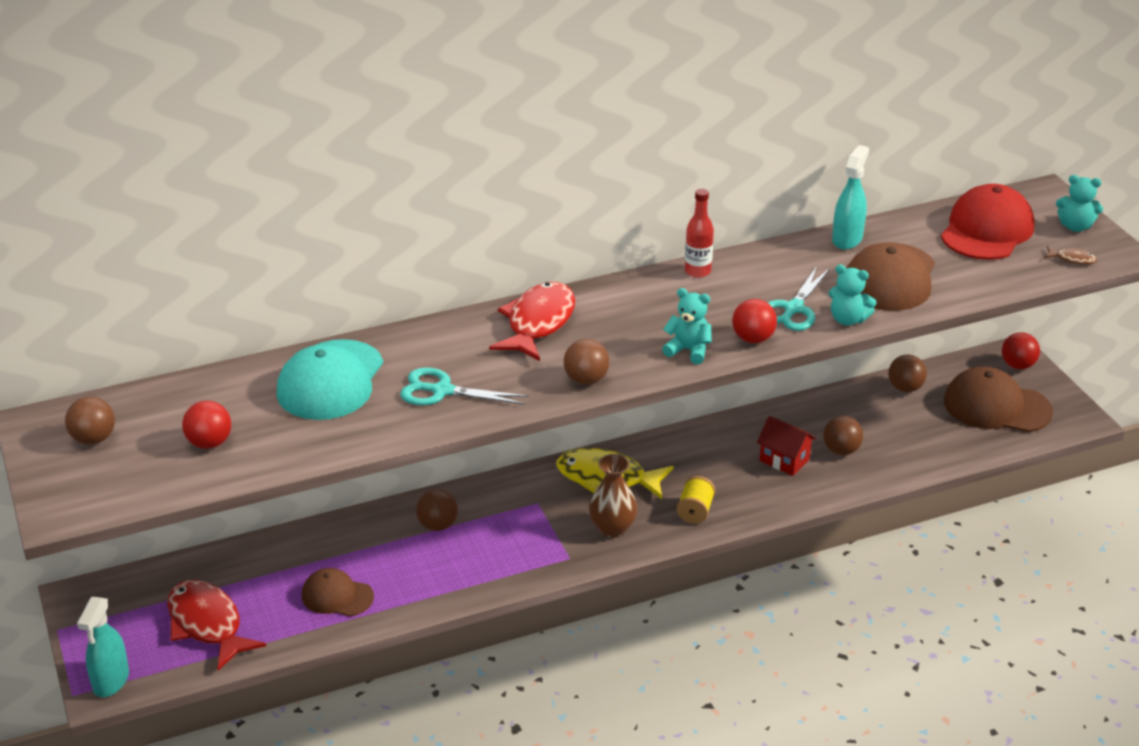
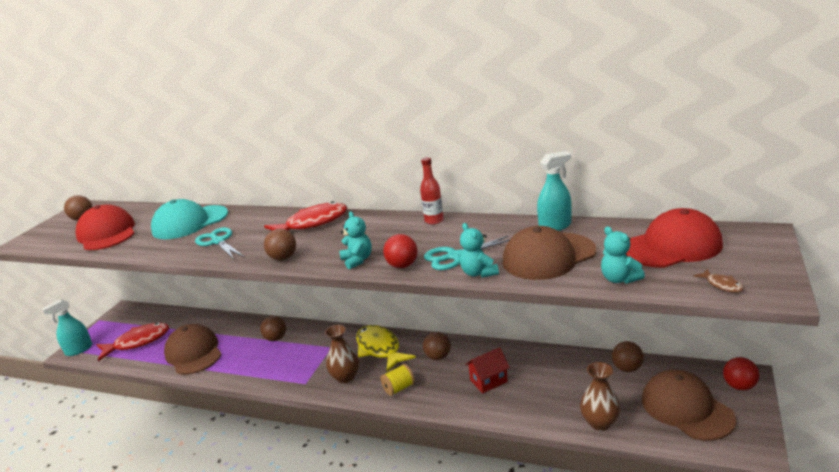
camera: 45 degrees right, 10 degrees down
red fish [167,580,266,671] -> red fish turned 60 degrees clockwise [96,323,169,361]
red ball [182,401,231,449] -> red cap [75,204,135,250]
brown cap [302,568,374,616] -> brown cap [164,324,222,375], size x1.65
red house [757,416,816,476] -> red house turned 75 degrees clockwise [465,347,510,393]
brown ball [823,416,863,455] -> brown ball moved to [423,332,451,360]
turquoise teddy bear [1056,175,1103,232] -> turquoise teddy bear moved to [601,227,645,284]
none -> brown vase [580,362,621,431]

